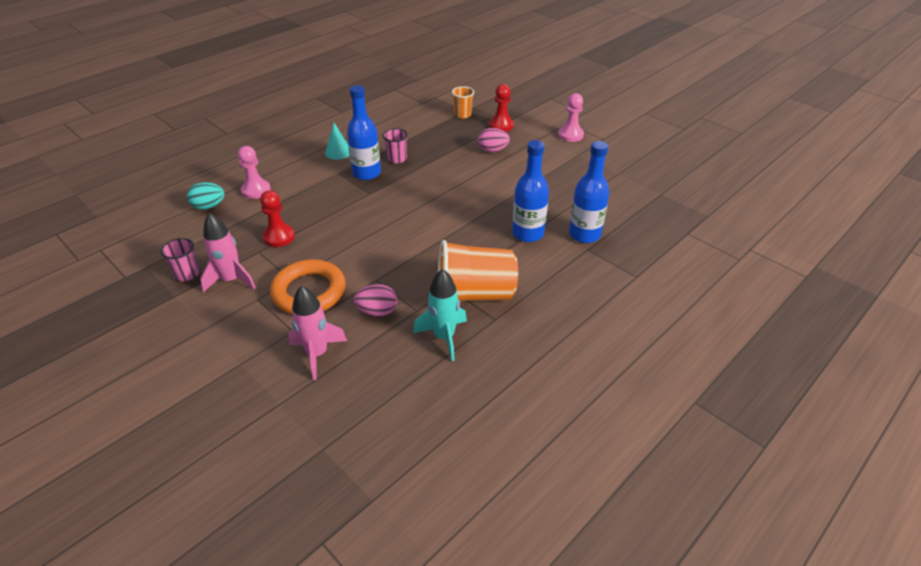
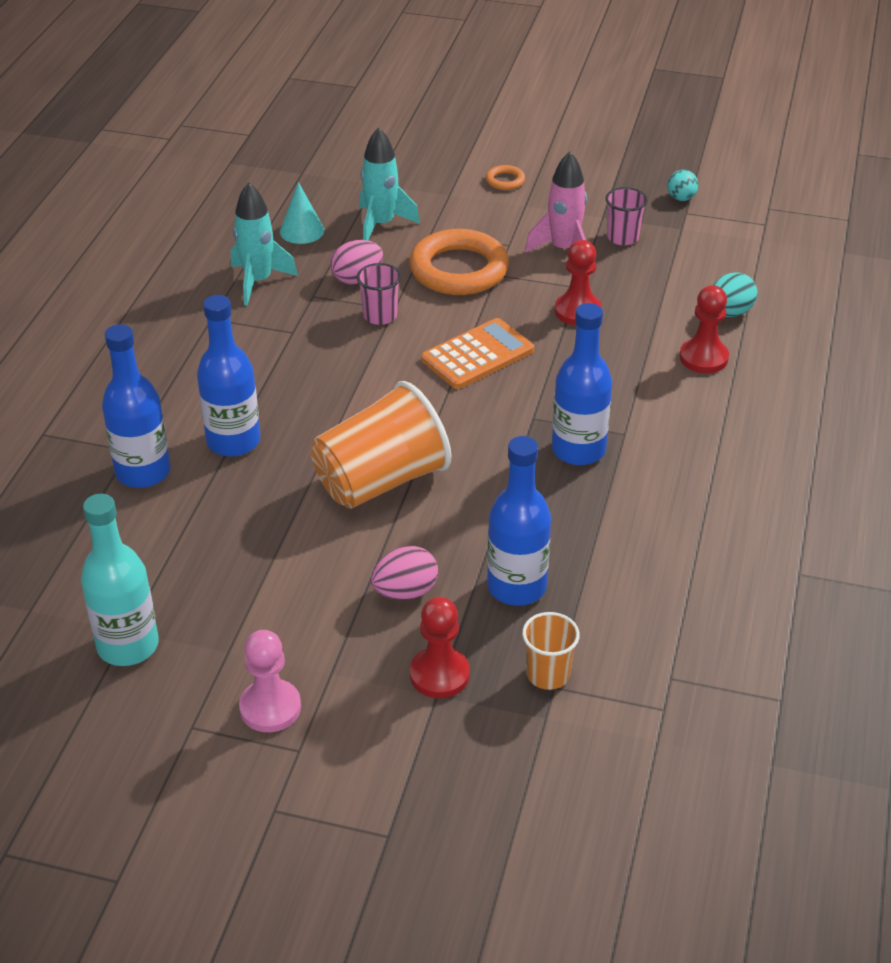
camera: 150 degrees right, 0 degrees up
pink pawn [238,146,271,199] -> red pawn [679,285,729,373]
pink rocket [288,285,347,380] -> turquoise rocket [360,127,420,240]
turquoise cone [325,123,350,160] -> turquoise cone moved to [280,182,324,244]
pink cup [383,128,408,163] -> pink cup moved to [357,263,401,325]
orange cup [438,240,518,301] -> orange cup moved to [311,381,451,509]
none -> turquoise bottle [81,494,159,666]
none -> orange calculator [421,318,534,389]
none -> orange ring [486,165,525,190]
none -> blue bottle [487,436,551,606]
none -> turquoise ball [667,170,699,201]

